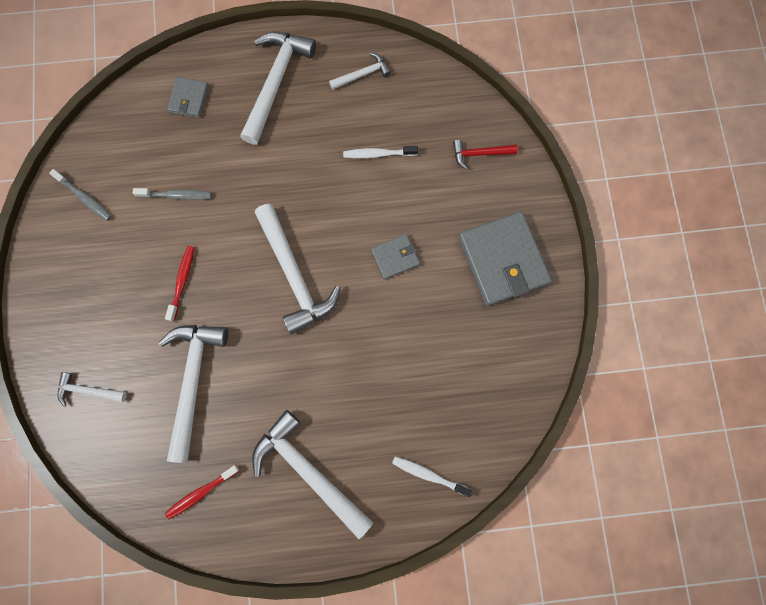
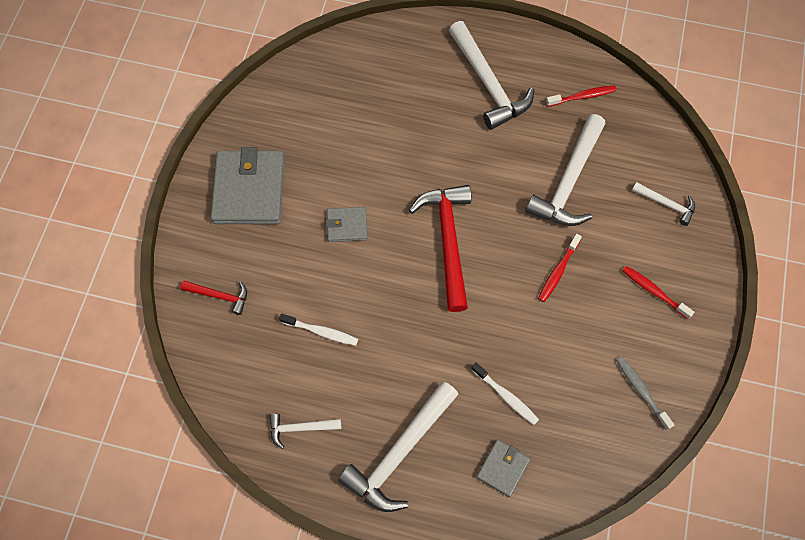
camera: 160 degrees left, 10 degrees down
grey toothbrush [133,188,212,200] -> none
white hammer [255,204,341,334] -> red hammer [409,185,471,312]
white toothbrush [392,456,472,497] -> white toothbrush moved to [471,363,539,425]
none -> red toothbrush [622,266,694,319]

